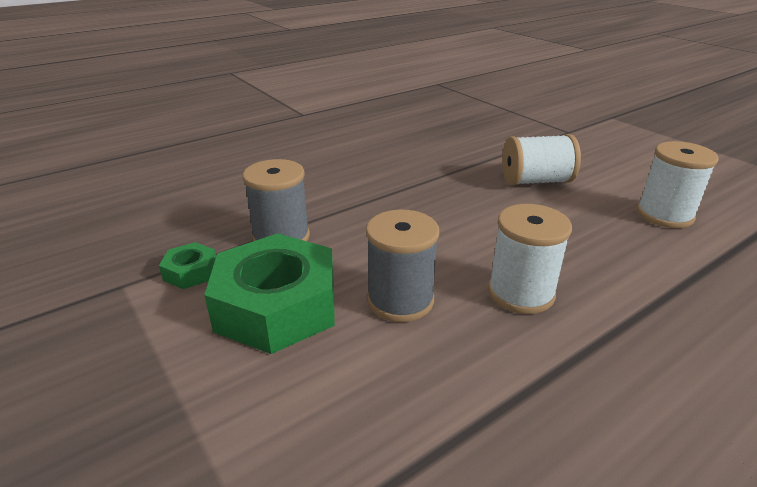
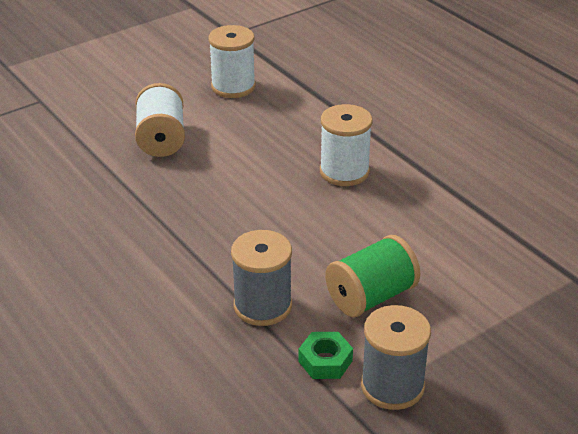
camera: 90 degrees left, 5 degrees up
green nut [204,233,335,354] -> green spool [325,235,420,317]
grey spool [366,209,439,322] -> grey spool moved to [361,305,431,410]

